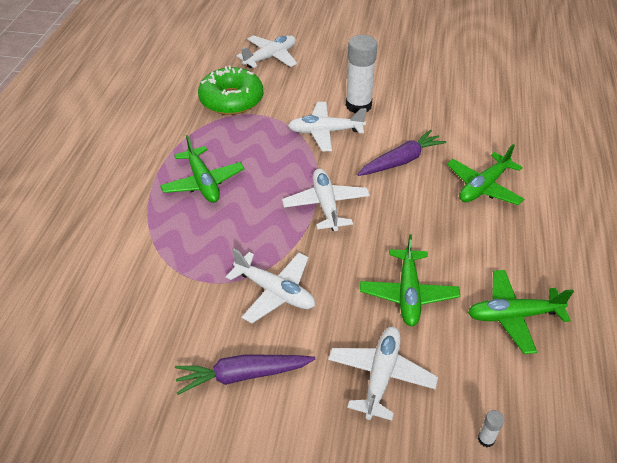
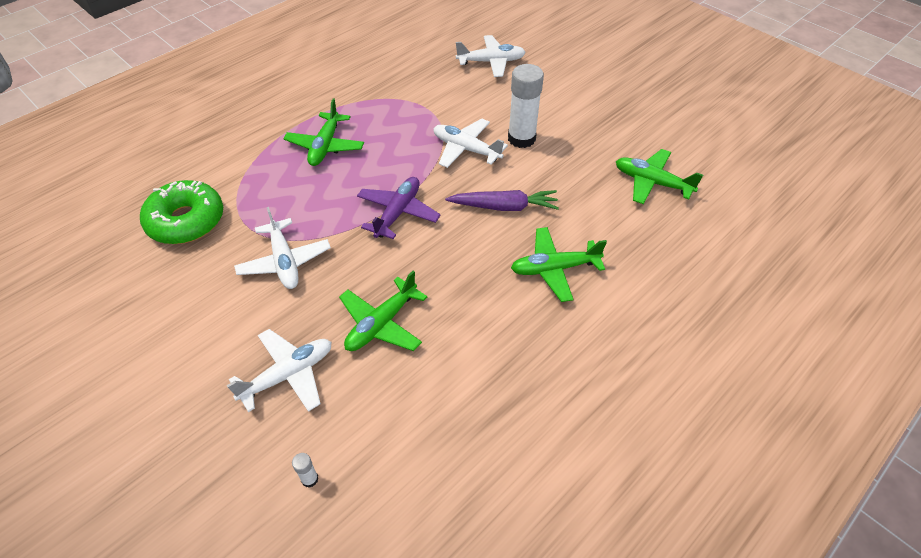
camera: 35 degrees right, 5 degrees up
purple carrot [175,355,315,395] -> none
green donut [198,65,263,115] -> green donut moved to [140,180,223,244]
white plane [282,168,370,231] -> purple plane [357,177,441,239]
green plane [468,270,574,354] -> green plane moved to [616,149,703,204]

